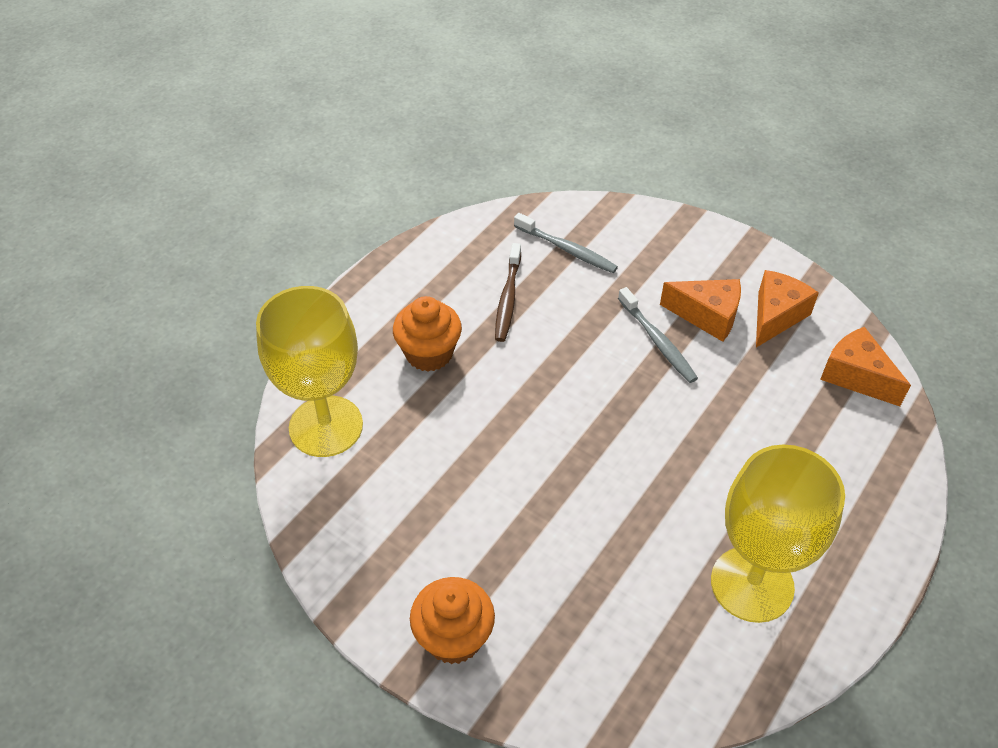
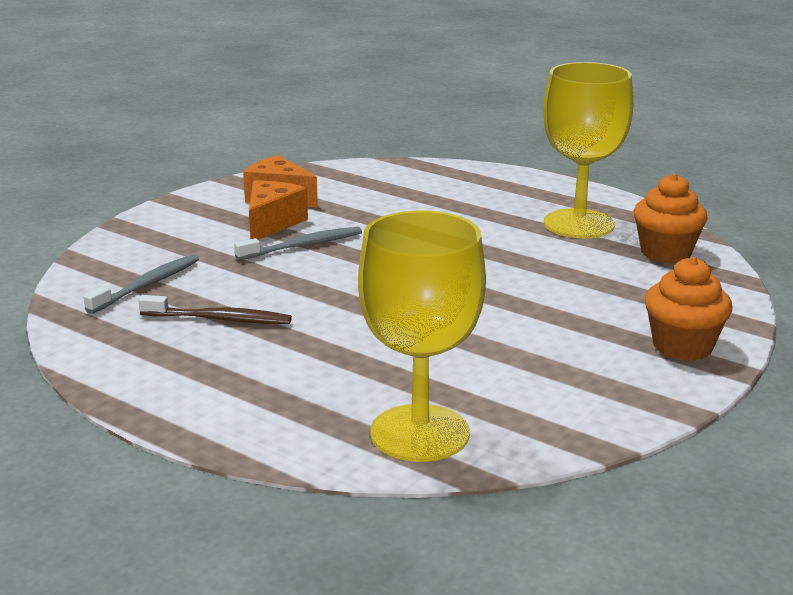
camera: 90 degrees left, 25 degrees down
orange cupcake [393,296,462,372] -> orange cupcake moved to [634,174,708,263]
orange cheese [820,327,911,406] -> none

